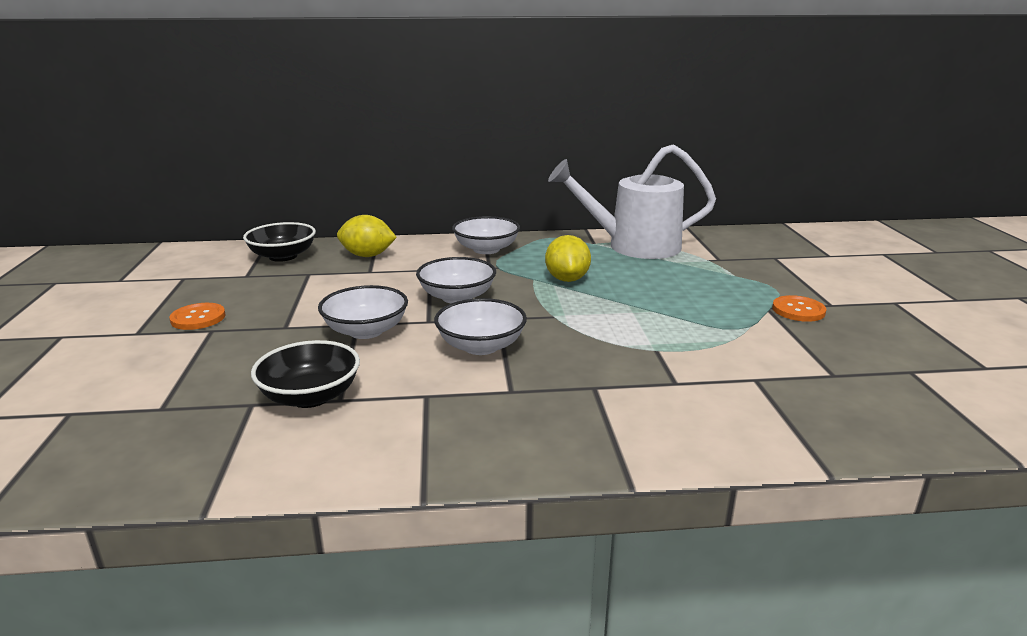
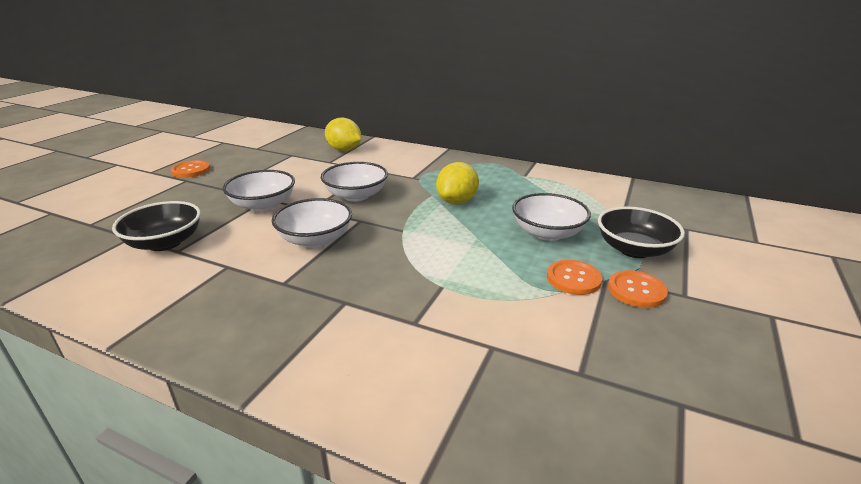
camera: 30 degrees right, 5 degrees up
black bowl [243,222,316,262] -> black bowl moved to [598,207,685,258]
white bowl [452,216,520,254] -> white bowl moved to [512,193,591,241]
white watering can [548,144,716,259] -> none
none -> orange button [547,260,602,295]

